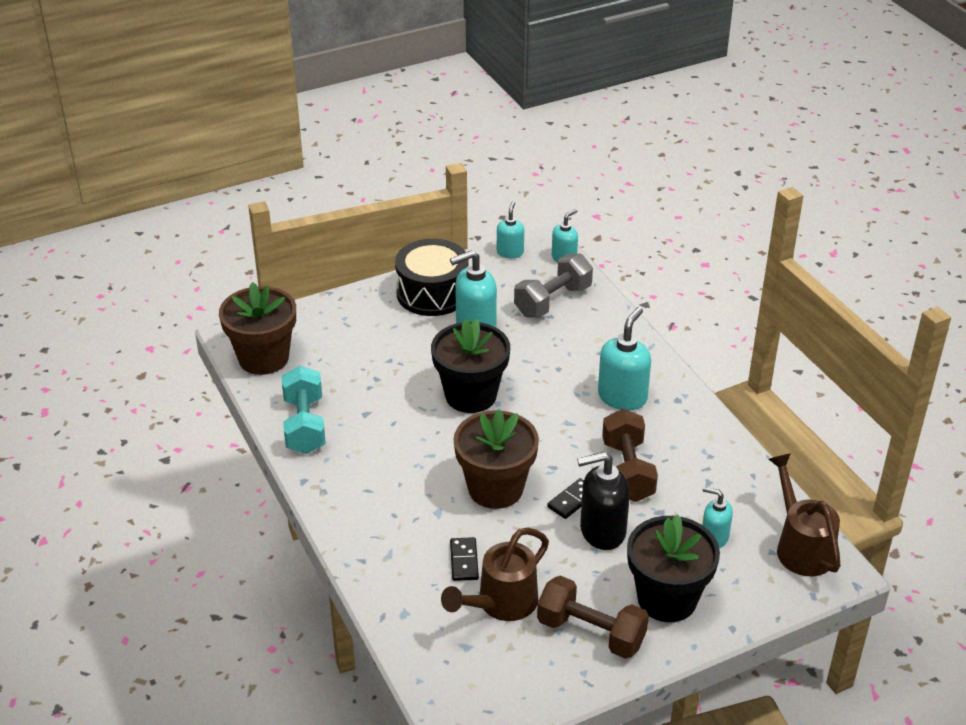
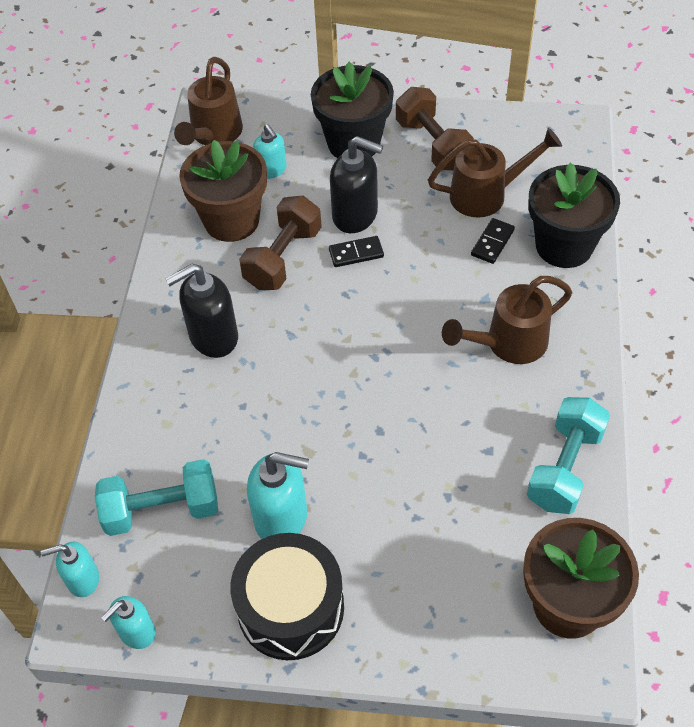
camera: 145 degrees left, 15 degrees up
black flower pot [431,318,510,413] -> black flower pot moved to [529,162,620,268]
brown flower pot [453,409,539,509] -> brown flower pot moved to [179,140,267,242]
grey dumbbell [514,253,593,317] -> turquoise dumbbell [95,459,218,536]
turquoise soap dispenser [598,307,651,410] -> black soap dispenser [165,264,238,358]
none -> brown watering can [442,276,572,364]

